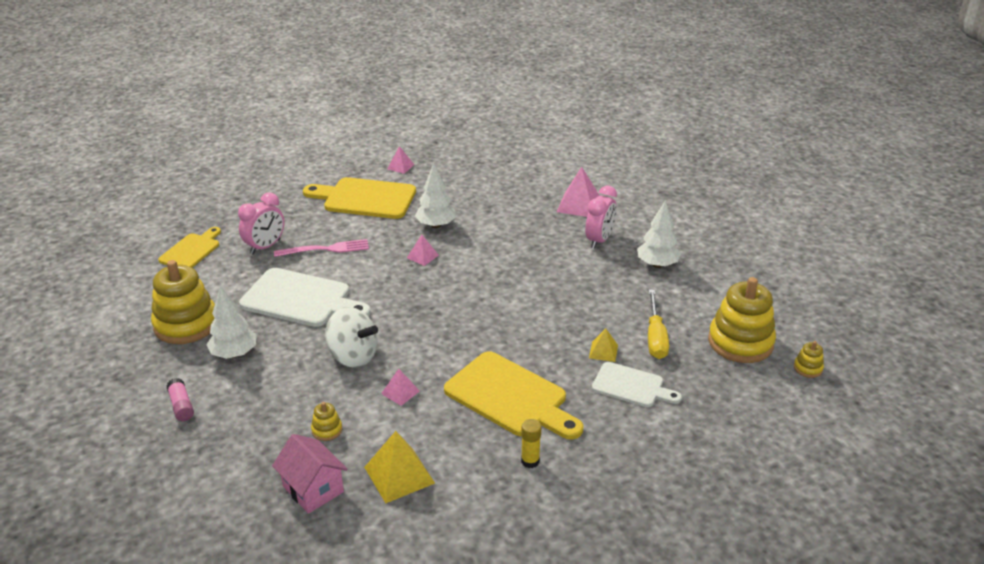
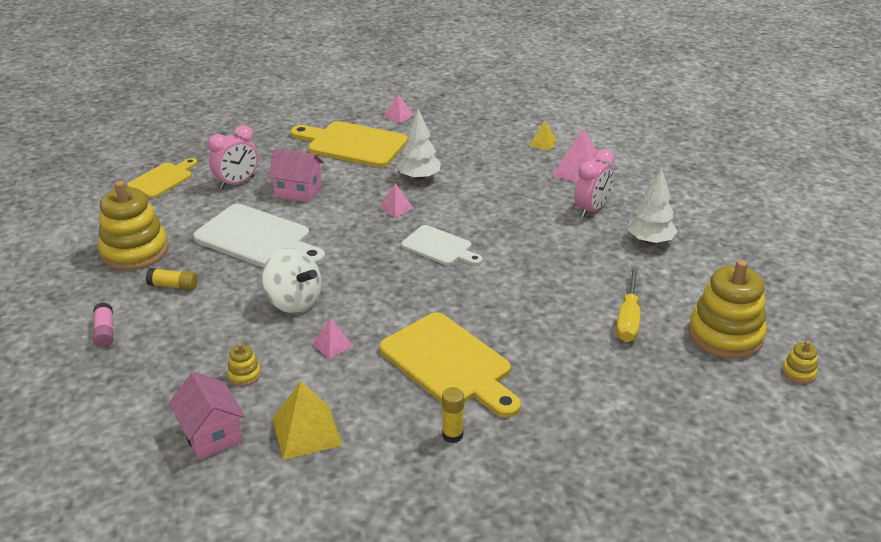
camera: 10 degrees right, 0 degrees up
white tree [206,286,256,359] -> yellow glue stick [146,268,198,290]
pink fork [274,239,369,257] -> pink house [268,148,324,202]
yellow pyramid [589,328,618,362] -> yellow pyramid moved to [529,120,557,151]
white cutting board [592,362,682,407] -> white cutting board moved to [401,225,483,265]

